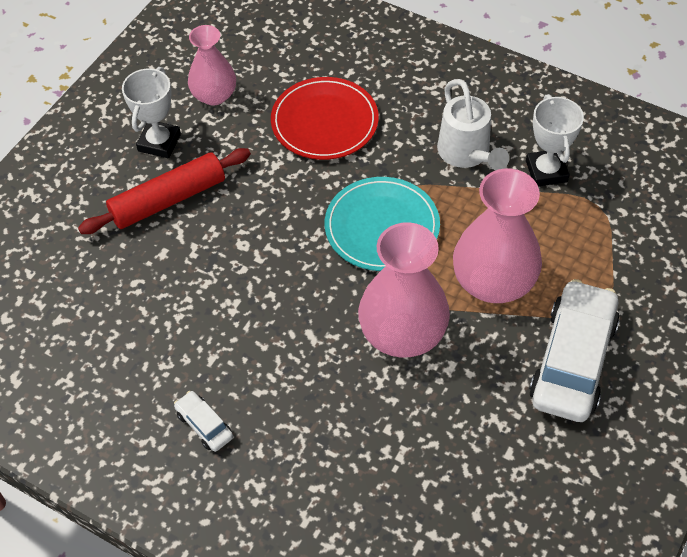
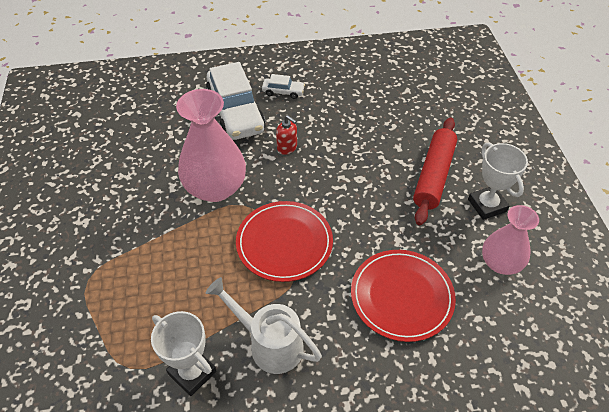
camera: 140 degrees right, 5 degrees down
turquoise plate [325,177,440,271] -> red plate [236,201,333,282]
pink vase [453,168,542,303] -> none
white car [529,279,620,422] -> white car moved to [206,62,266,140]
none -> red soap dispenser [276,115,297,155]

